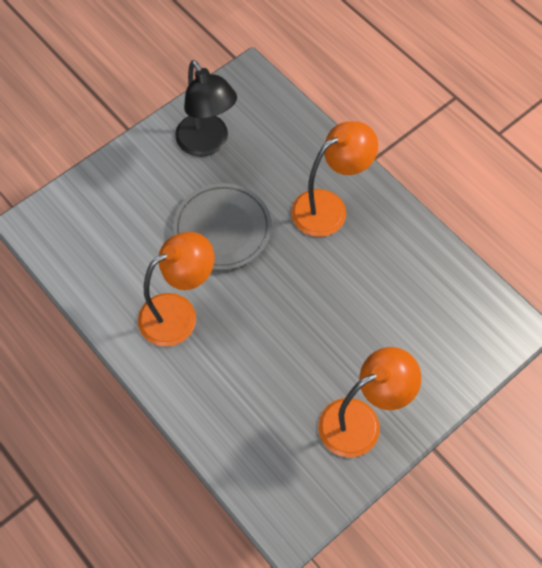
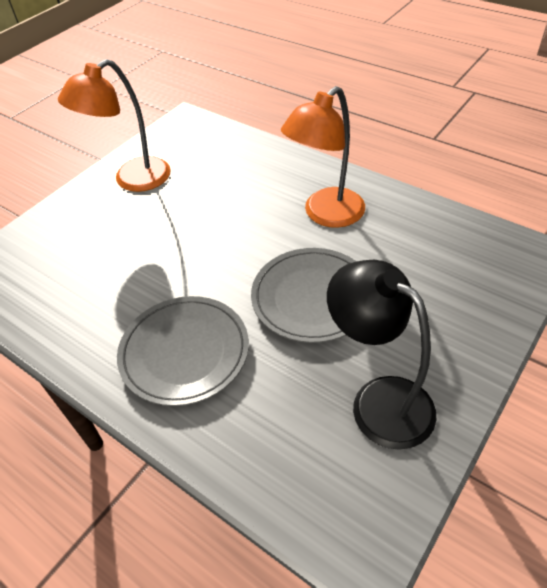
camera: 170 degrees right, 15 degrees down
orange lamp [291,121,378,237] -> grey plate [117,296,249,406]

